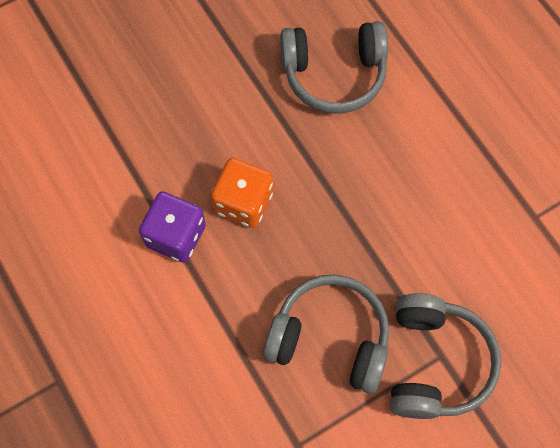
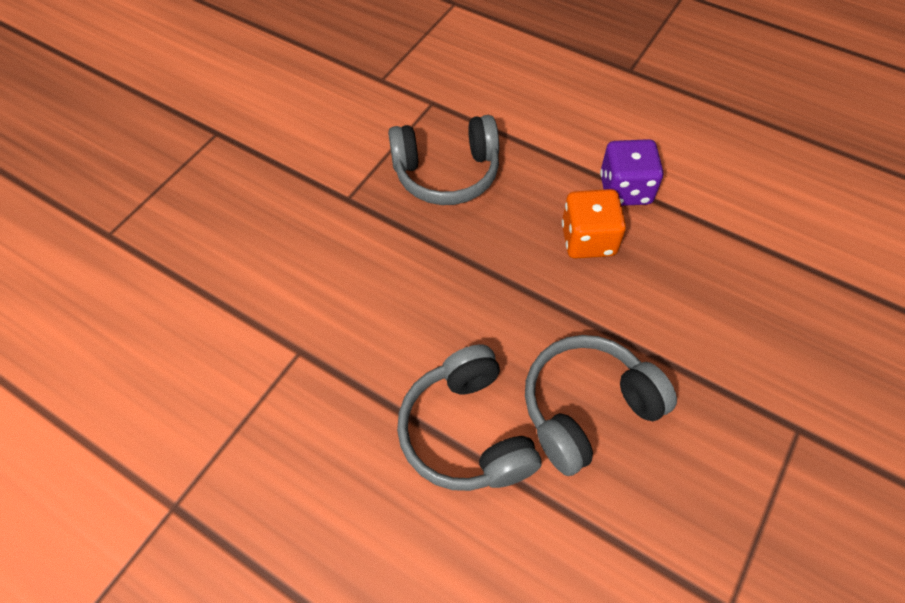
camera: 155 degrees right, 10 degrees down
grey headphones [390,293,502,419] -> grey headphones moved to [397,344,542,491]

